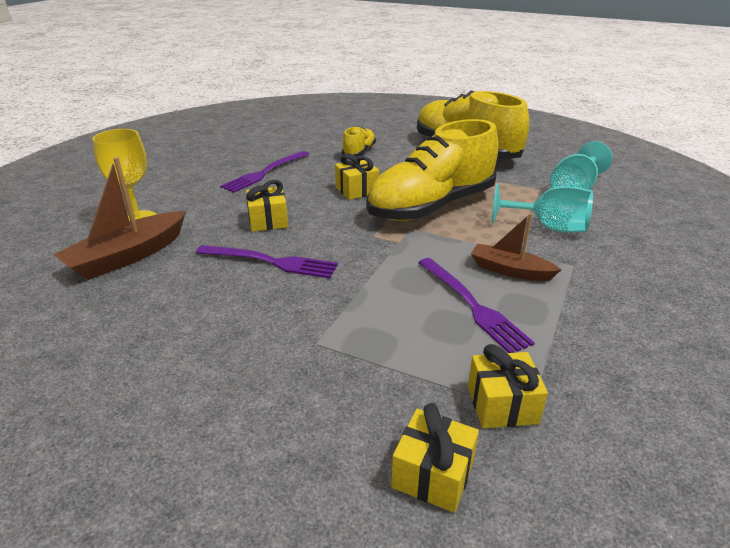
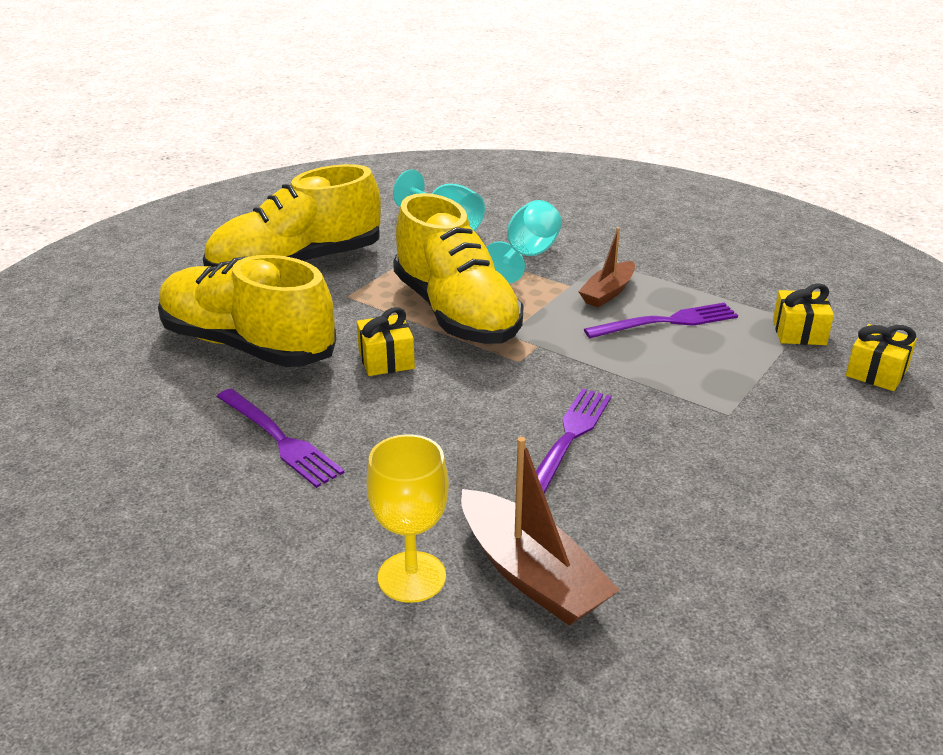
camera: 80 degrees left, 0 degrees up
yellow gift [246,180,288,232] -> none
yellow shoe [342,126,376,157] -> yellow shoe [158,255,336,367], size x2.24

